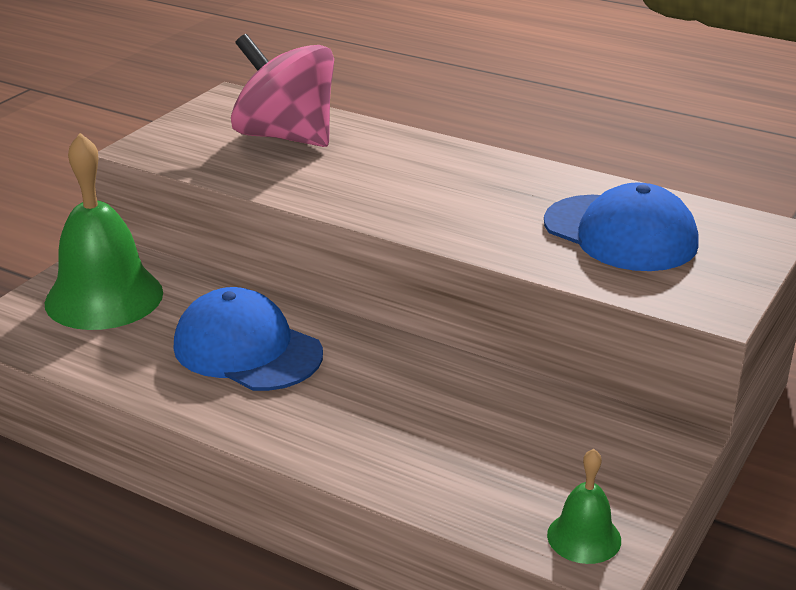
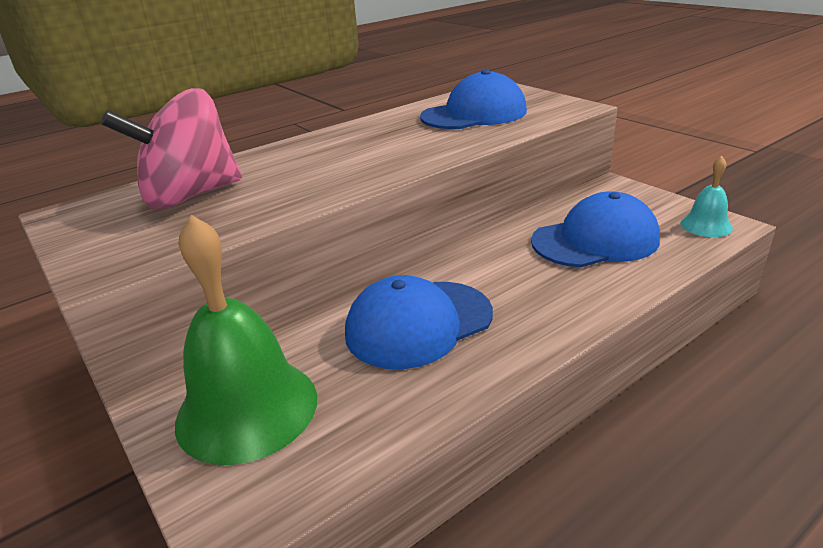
camera: 65 degrees left, 0 degrees up
green bell [547,449,621,564] -> turquoise bell [681,156,733,237]
none -> blue cap [531,191,660,267]

